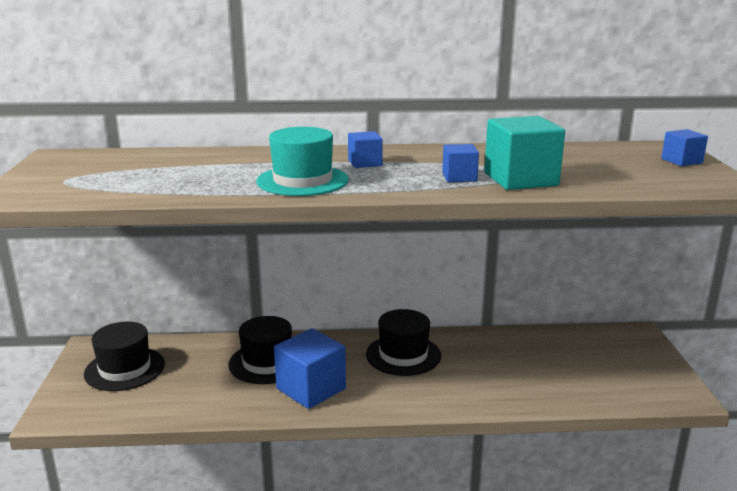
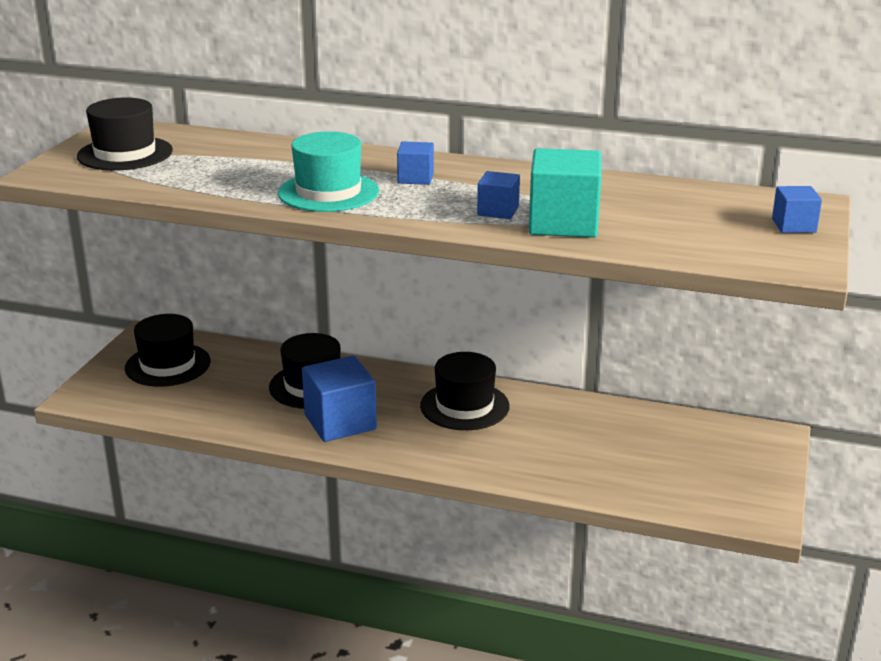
camera: 20 degrees right, 5 degrees up
none -> black hat [77,97,173,171]

